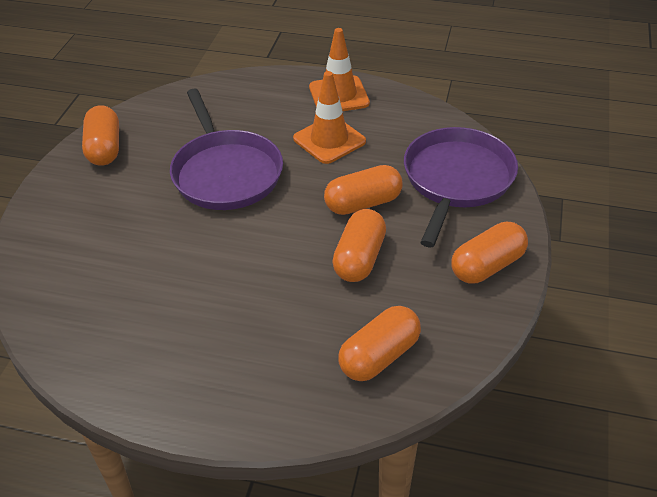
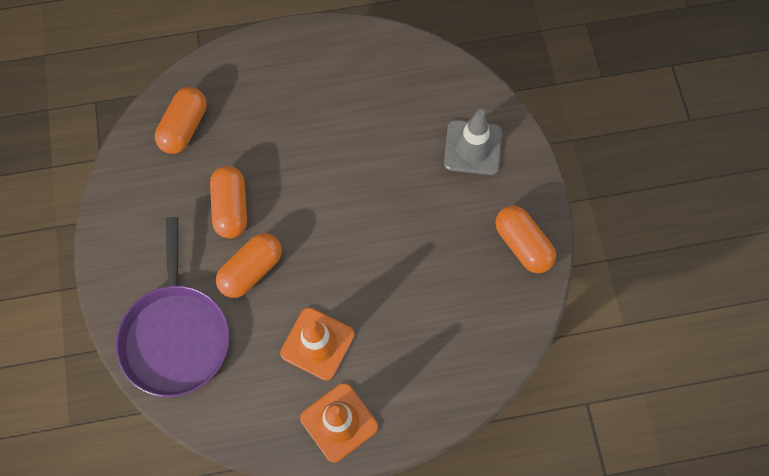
camera: 155 degrees right, 25 degrees up
purple pan [170,89,283,210] -> none
orange capsule [451,222,528,284] -> none
none -> grey traffic cone [444,109,502,175]

